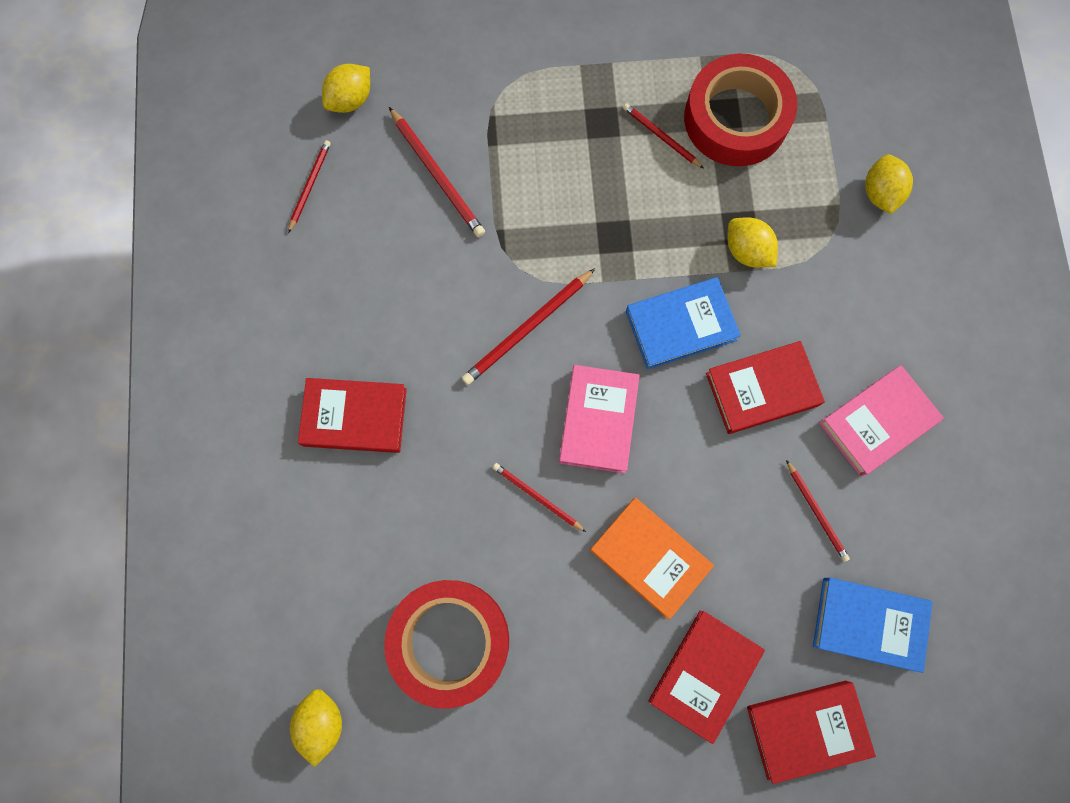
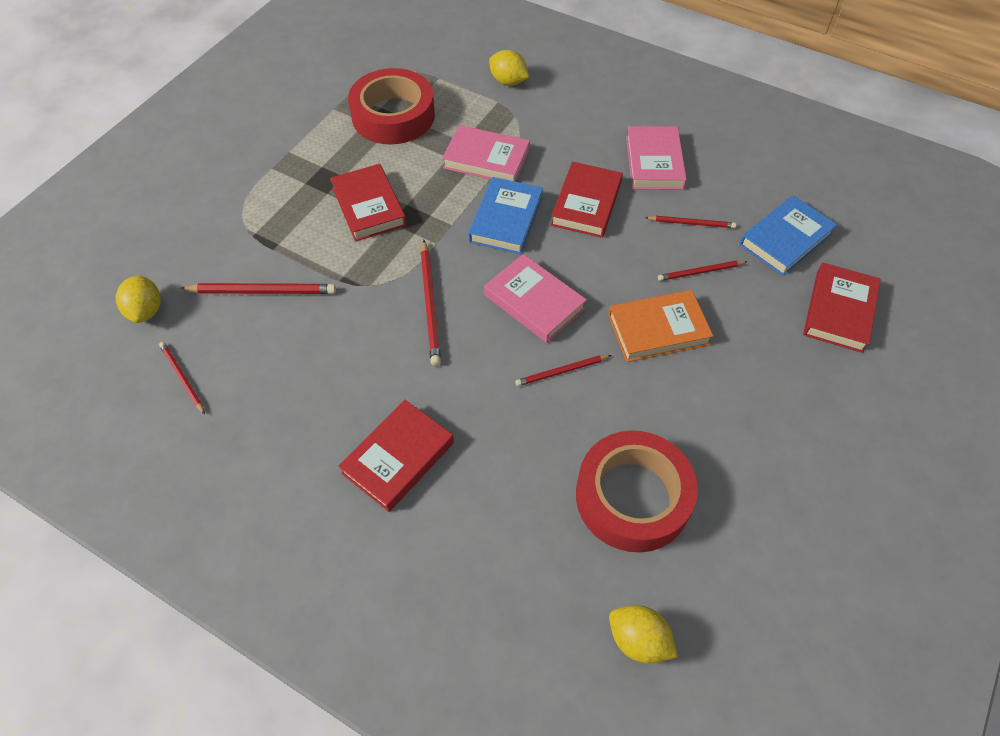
camera: 55 degrees left, 20 degrees down
red pencil [623,103,703,168] -> red pencil moved to [658,261,748,281]
red book [648,611,765,744] -> red book moved to [330,164,407,242]
yellow lemon [727,217,778,267] -> pink book [442,125,530,182]

